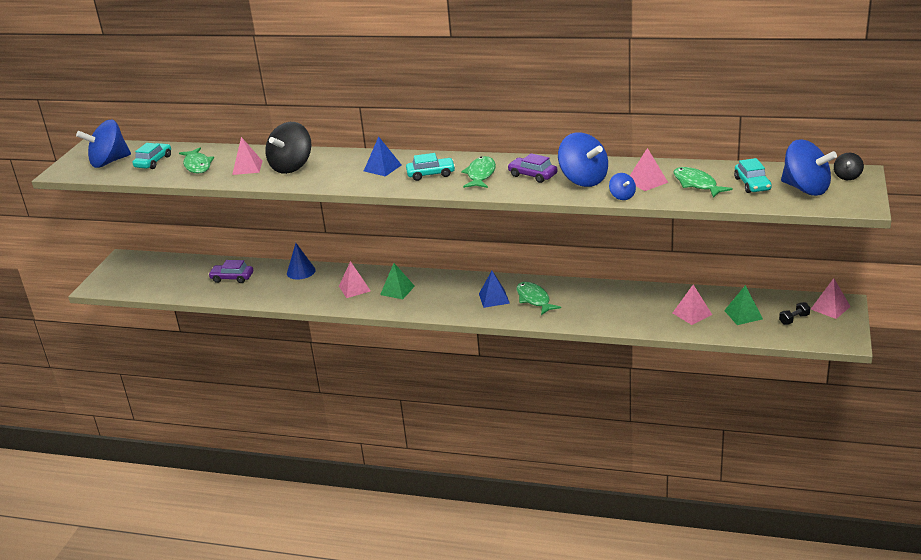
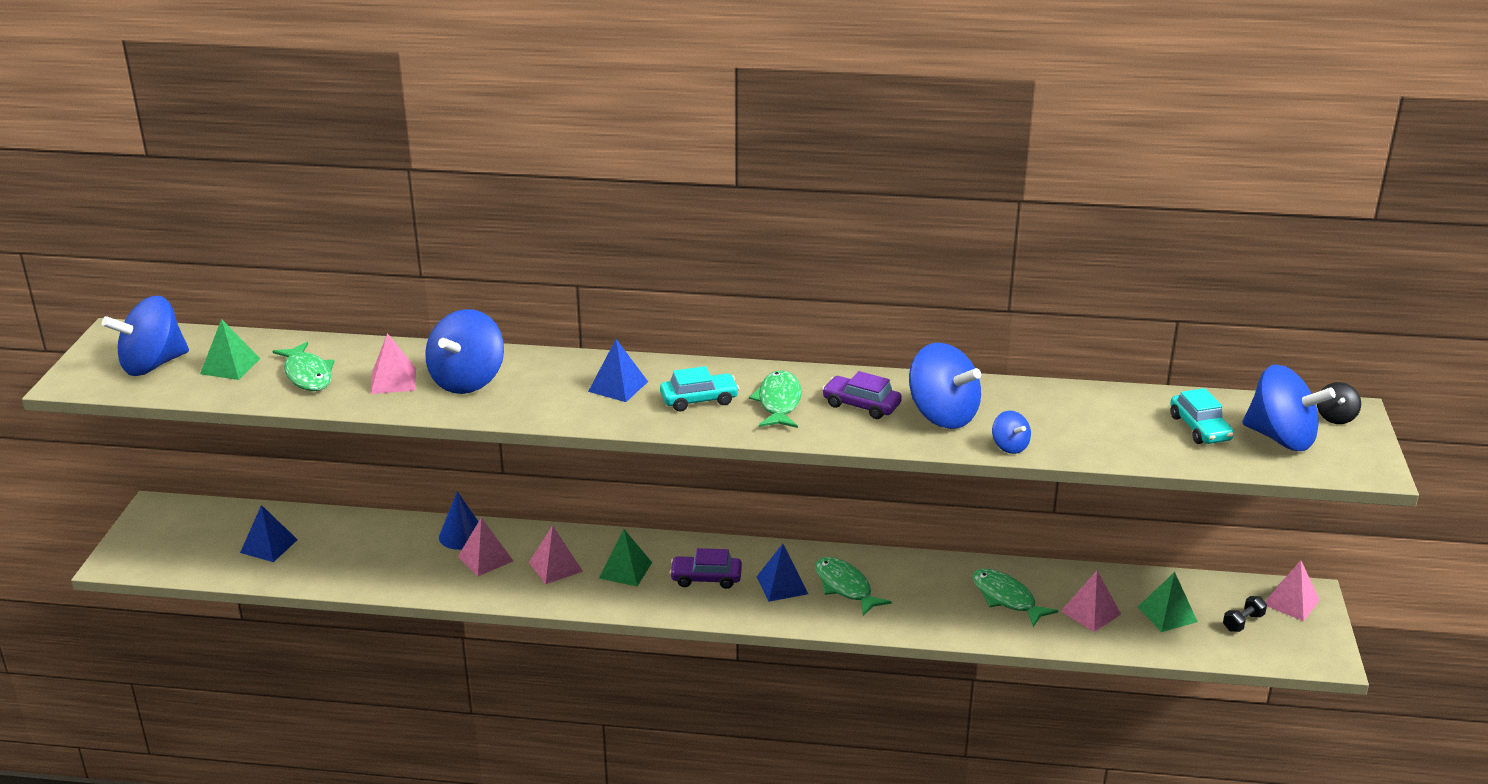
camera: 10 degrees left, 0 degrees up
turquoise car [133,143,171,169] -> green pyramid [200,319,261,380]
purple car [208,260,253,283] -> purple car moved to [669,548,742,589]
black spinning top [265,122,311,174] -> blue spinning top [425,309,504,394]
pink pyramid [630,148,668,191] -> pink pyramid moved to [458,517,513,576]
green fish [673,167,733,198] -> green fish moved to [973,569,1058,627]
none -> blue pyramid [240,505,298,562]

